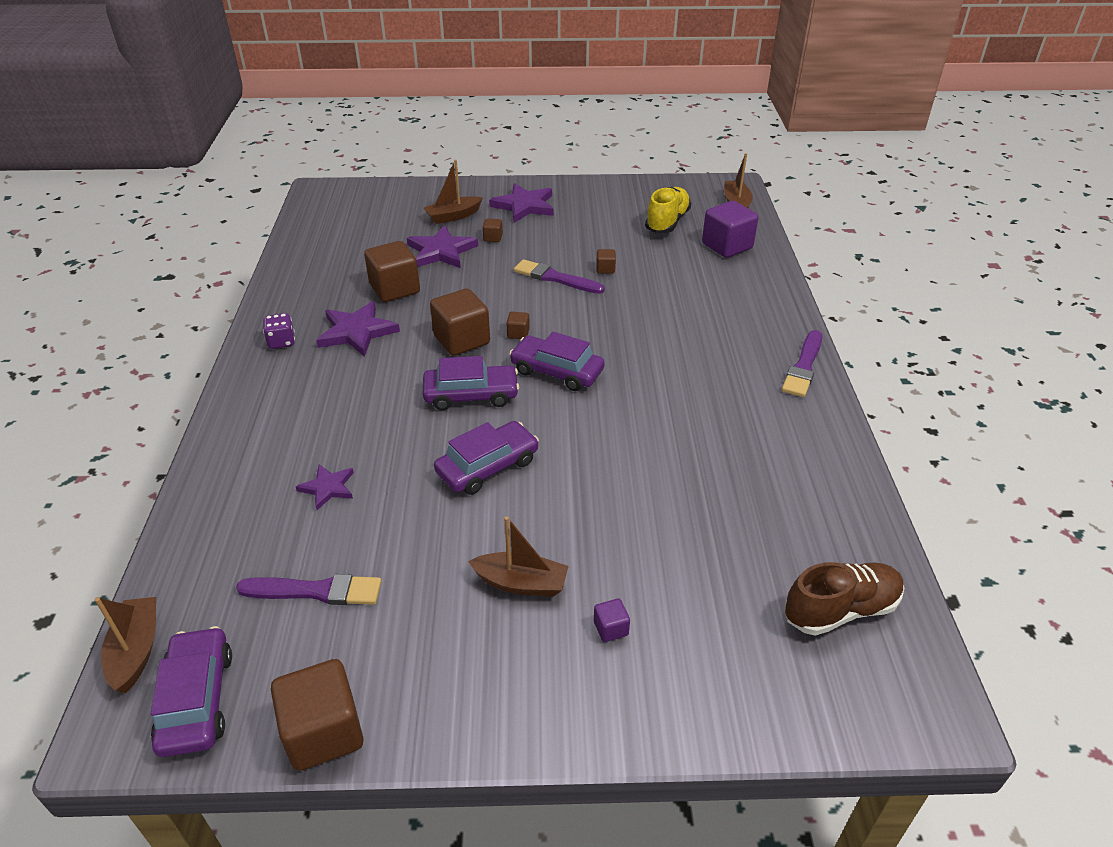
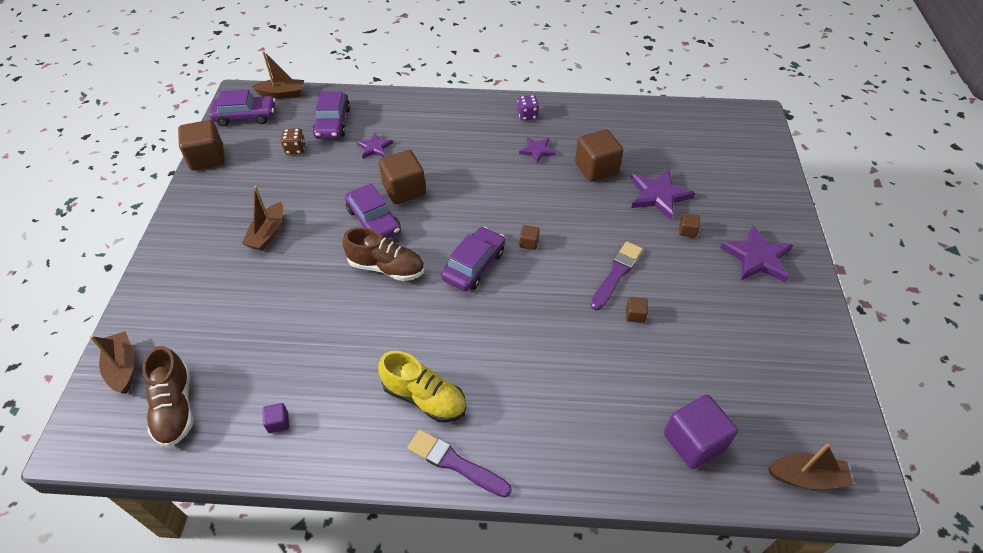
camera: 95 degrees right, 10 degrees up
purple brush [236,574,382,605] -> brown dice [281,128,306,155]
purple star [316,301,400,357] -> purple star [519,137,556,163], size x0.59
purple car [423,356,519,410] -> purple car moved to [312,91,350,139]
brown boat [424,160,483,224] -> brown boat moved to [90,331,135,394]
brown cube [430,289,490,356] -> brown cube moved to [379,150,426,204]
purple cube [594,599,630,642] -> purple cube moved to [263,403,289,433]
yellow shoe [645,187,691,233] -> yellow shoe moved to [378,351,466,422]
none -> brown shoe [342,227,424,281]

